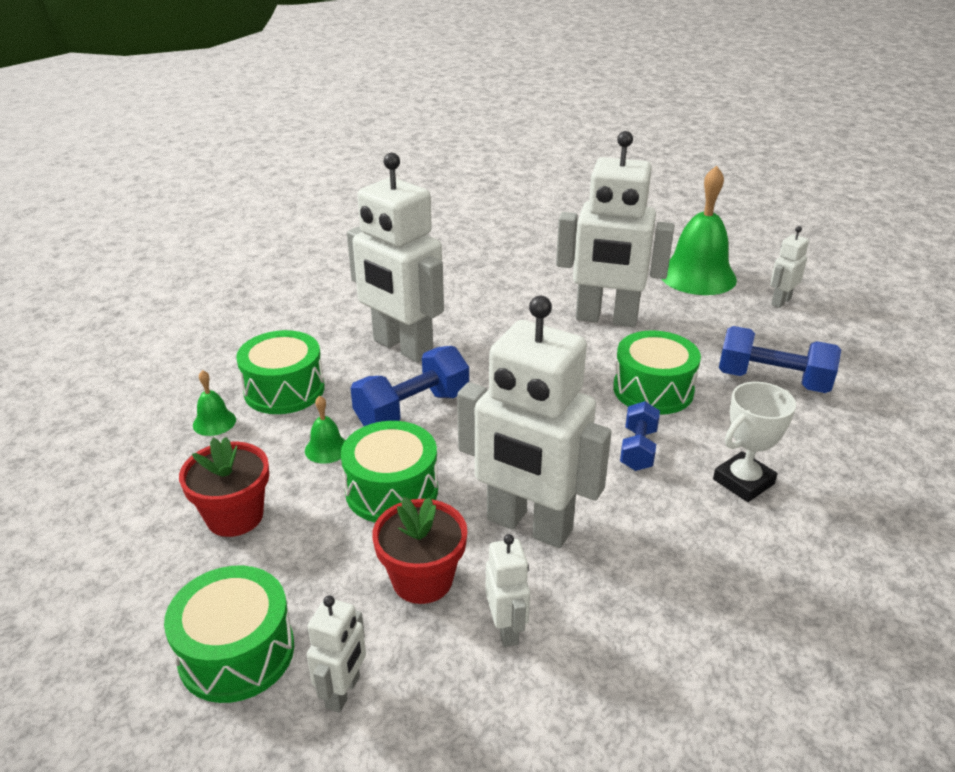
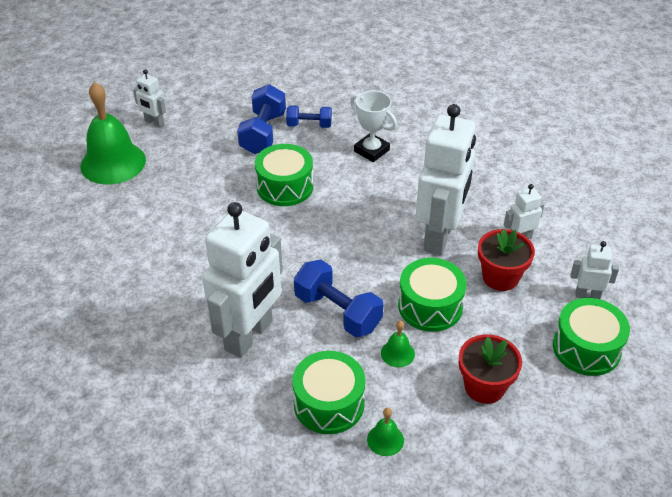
camera: 100 degrees left, 10 degrees up
white robot [556,131,674,327] -> none
blue dumbbell [620,401,660,471] -> blue dumbbell moved to [286,105,332,128]

